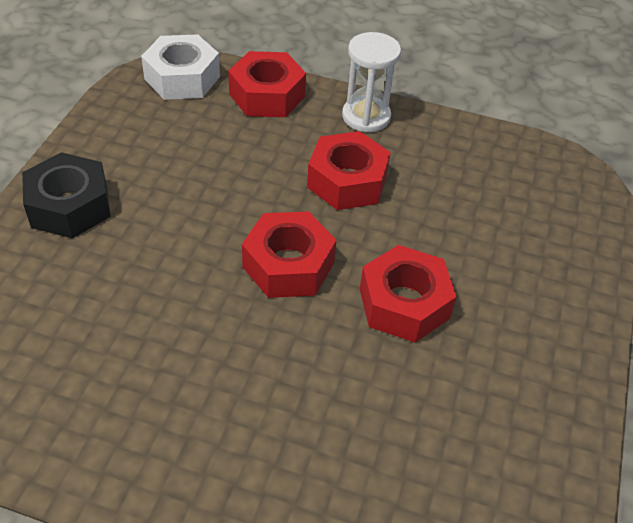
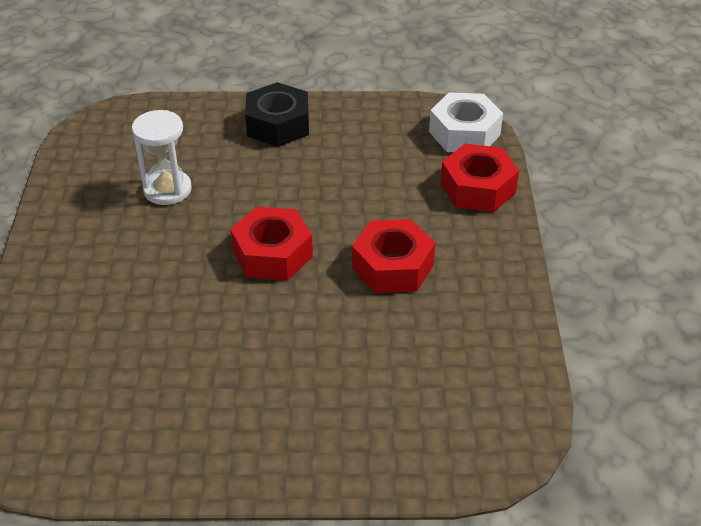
camera: 75 degrees right, 5 degrees down
white hourglass [342,32,401,133] -> white hourglass moved to [132,110,191,205]
red nut [360,245,457,343] -> none

